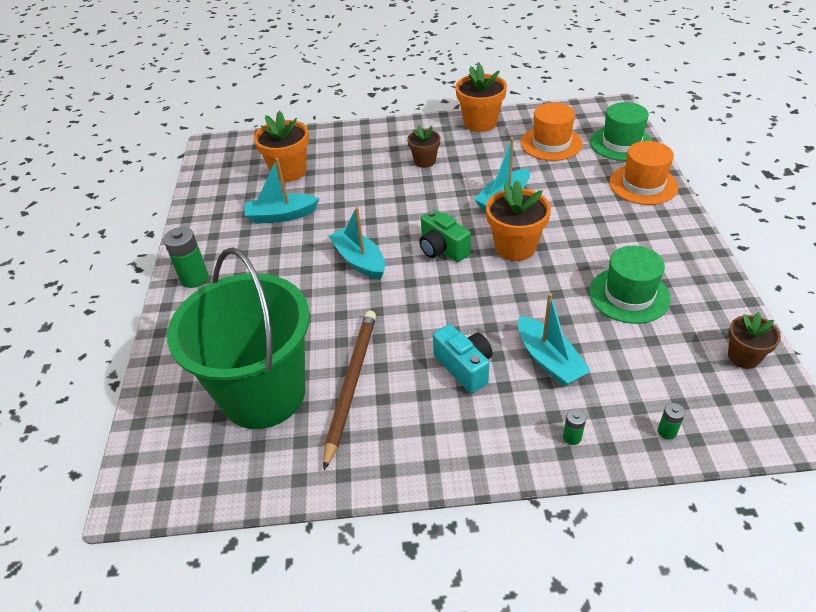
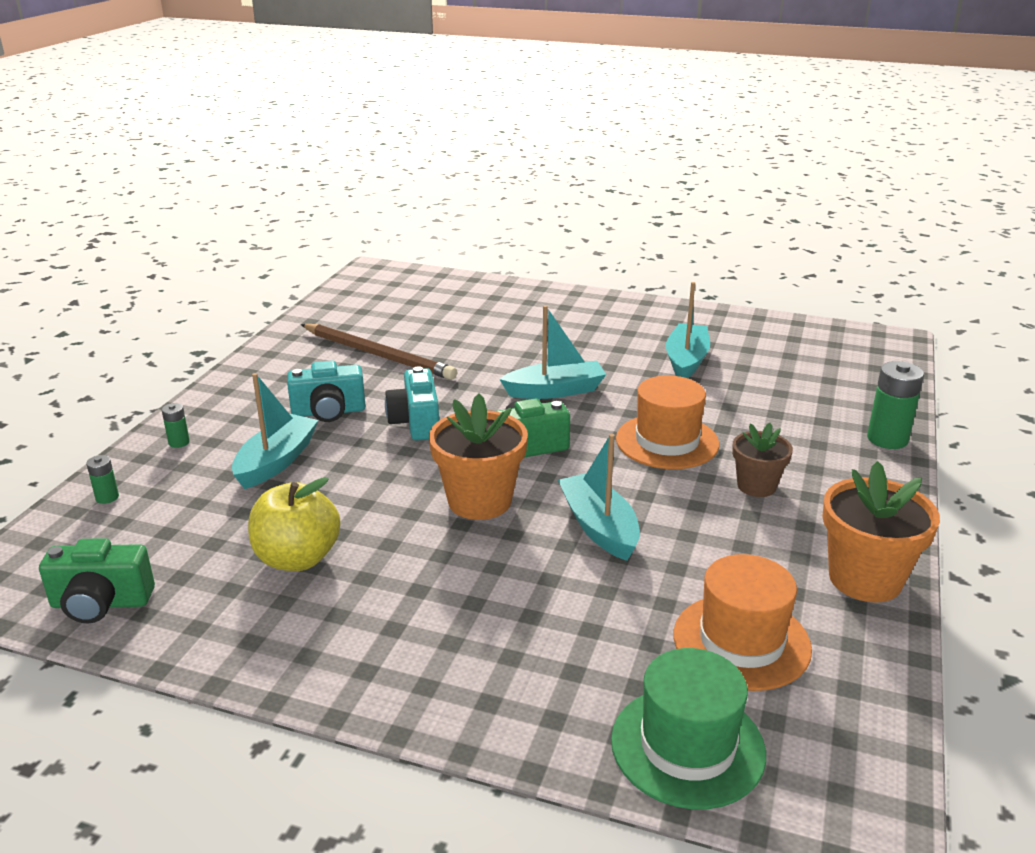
camera: 110 degrees right, 15 degrees down
green battery [163,227,209,288] -> green battery moved to [867,361,924,449]
green bucket [167,247,310,429] -> none
orange flower pot [254,111,309,182] -> none
turquoise boat [518,293,591,386] -> turquoise boat turned 120 degrees clockwise [232,373,318,489]
green hat [589,246,671,324] -> yellow apple [248,477,340,571]
orange hat [609,141,679,205] -> orange hat moved to [616,375,719,469]
brown flower pot [728,312,781,369] -> green camera [39,538,155,623]
none -> turquoise camera [385,366,439,441]

